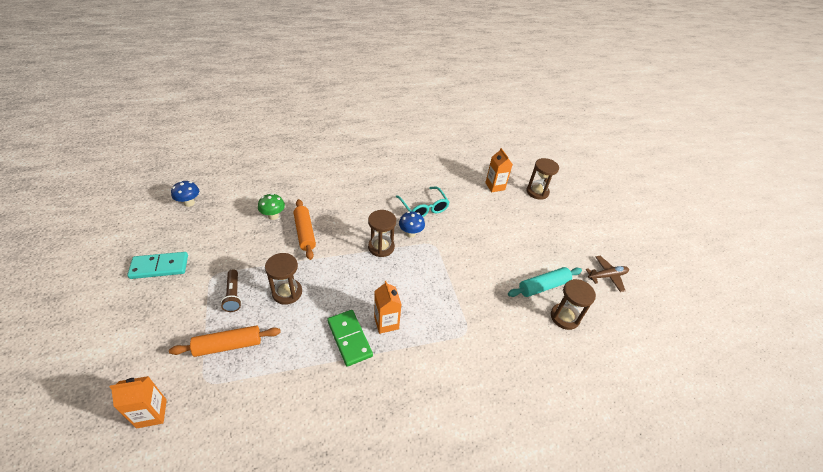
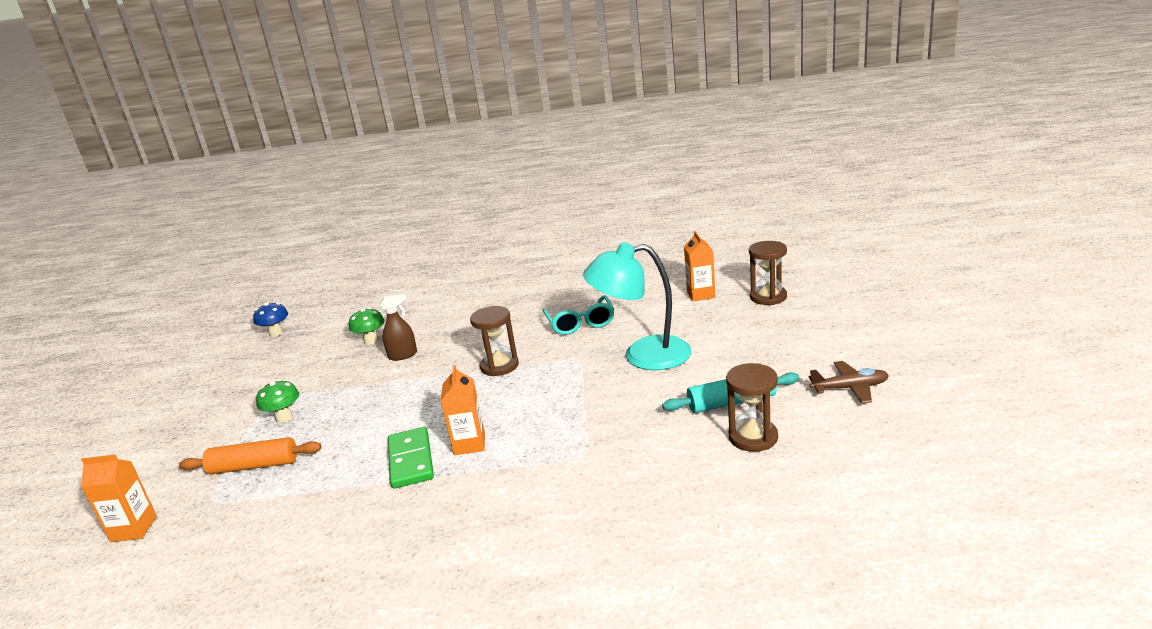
camera: 20 degrees right, 20 degrees down
turquoise domino [127,252,188,279] -> none
brown flashlight [221,269,242,312] -> green mushroom [256,380,299,423]
brown hourglass [265,253,302,305] -> none
orange rolling pin [293,199,316,260] -> brown spray bottle [379,294,417,361]
blue mushroom [399,211,425,237] -> none
none -> turquoise lamp [583,243,692,370]

